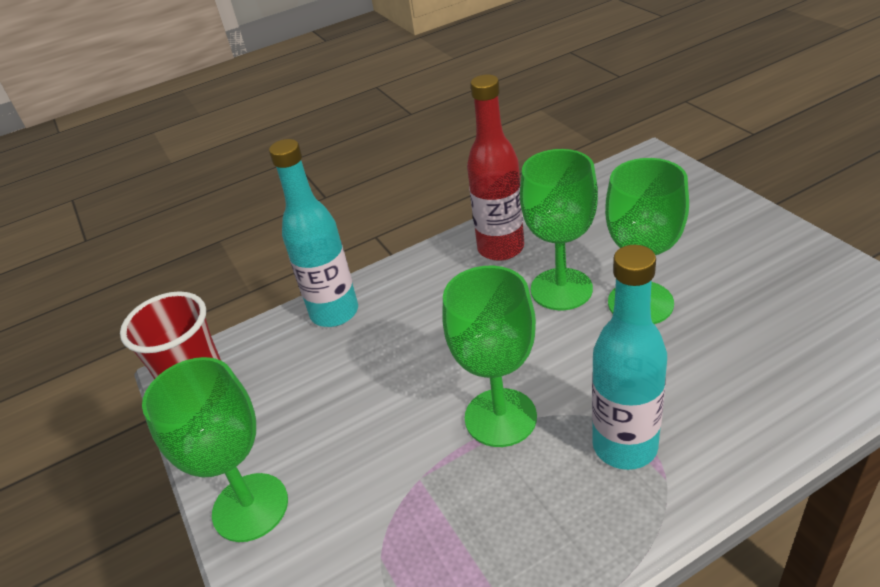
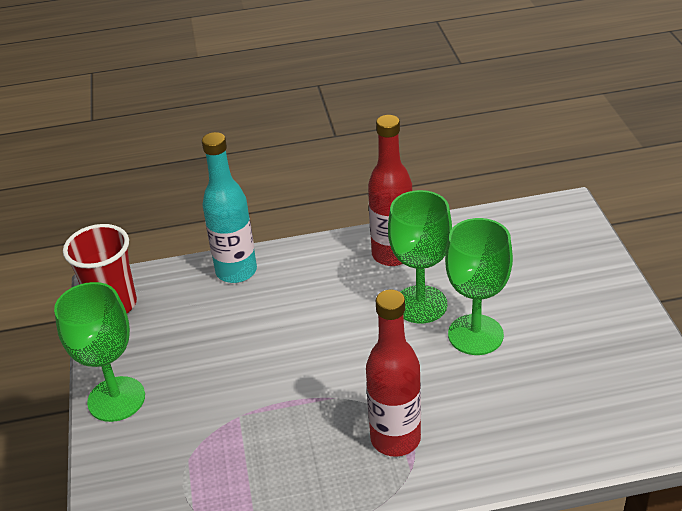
camera: 15 degrees right, 0 degrees up
green goblet [442,266,537,447] -> none
turquoise bottle [592,245,667,470] -> red bottle [366,290,421,457]

